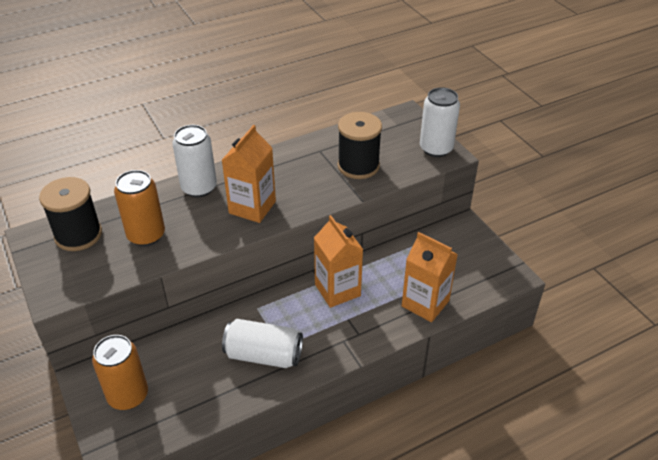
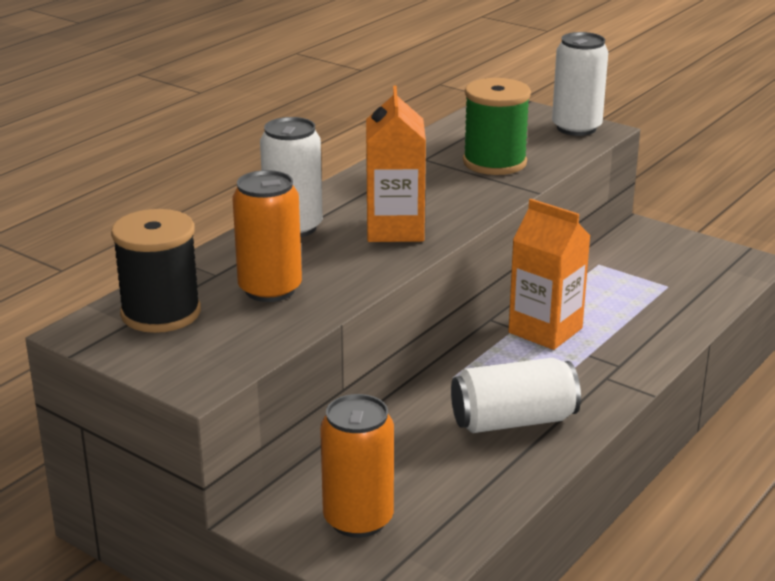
camera: 25 degrees left, 15 degrees down
black spool [338,112,382,179] -> green spool [463,78,531,175]
orange carton [402,232,458,322] -> none

